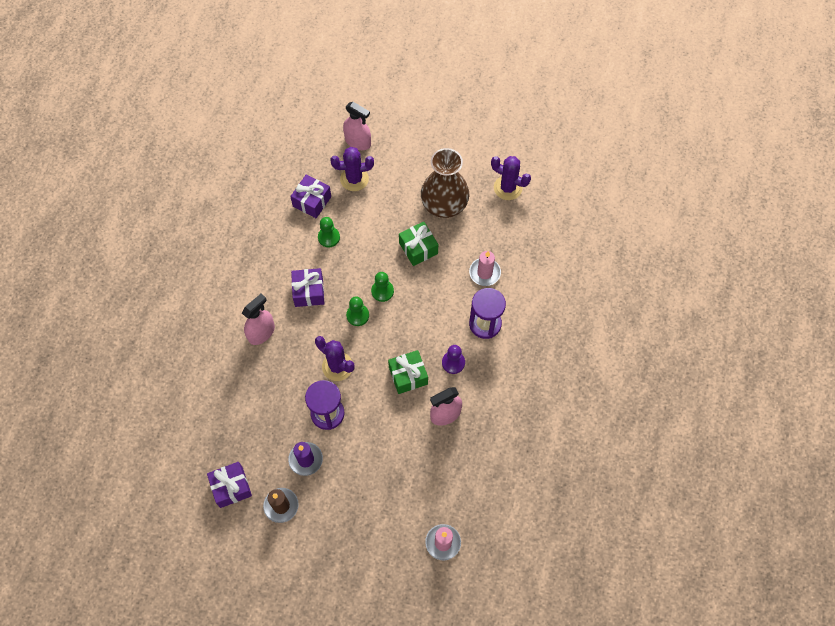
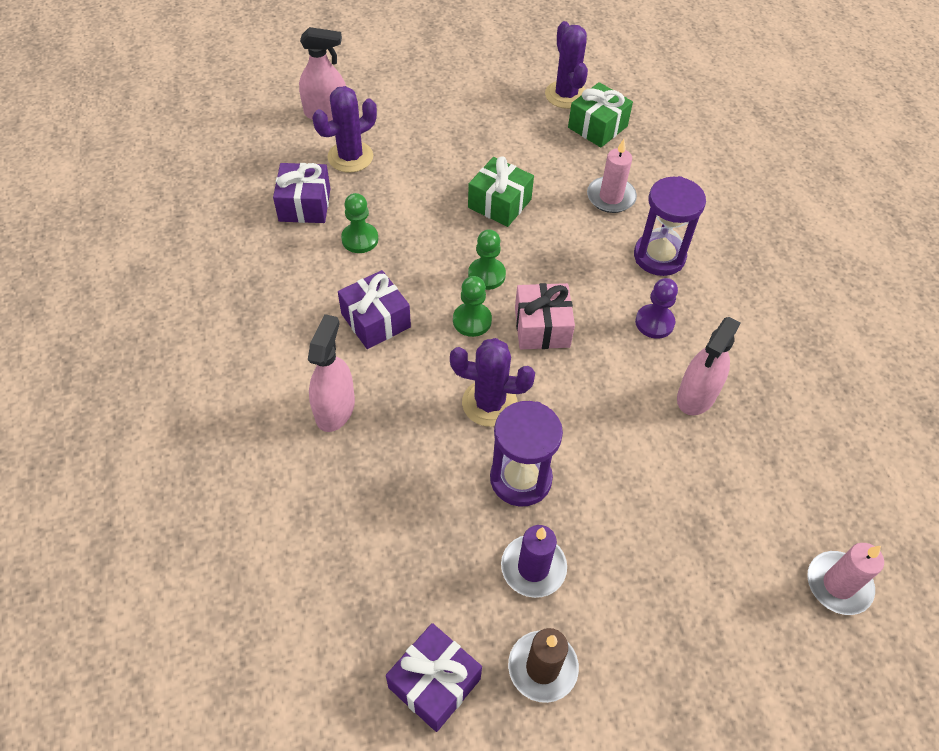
camera: 30 degrees left, 10 degrees down
green gift [388,350,428,394] -> green gift moved to [568,82,633,147]
brown vase [421,148,469,218] -> none
purple cactus [491,156,531,200] -> purple cactus turned 75 degrees clockwise [545,21,588,109]
none -> pink gift [515,283,575,349]

